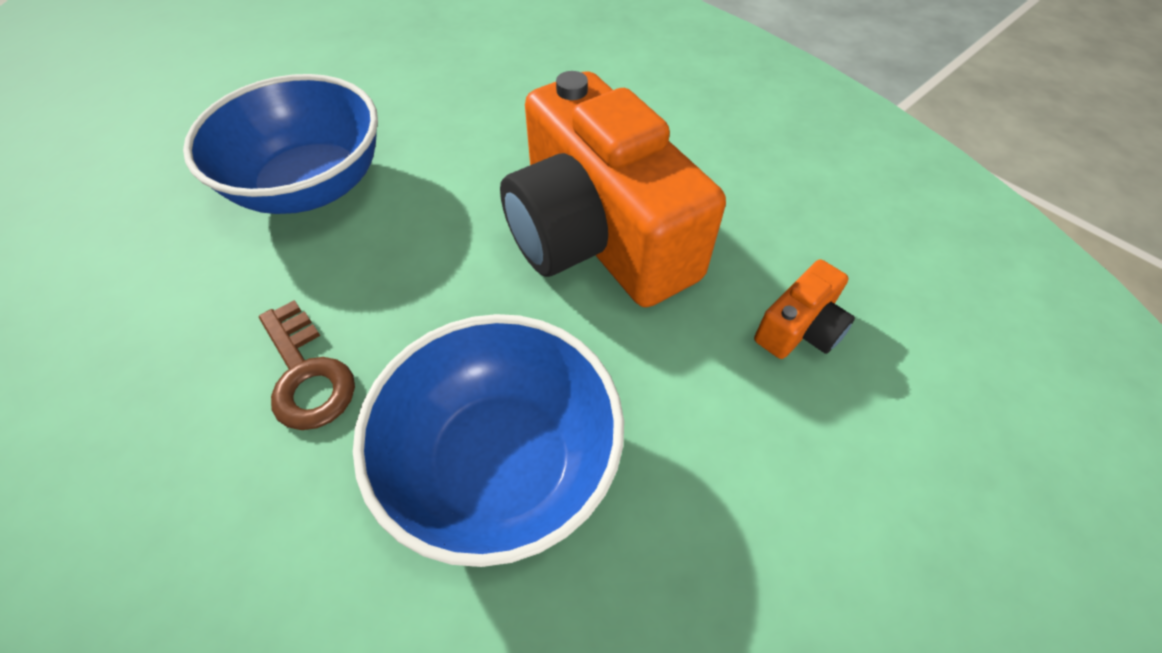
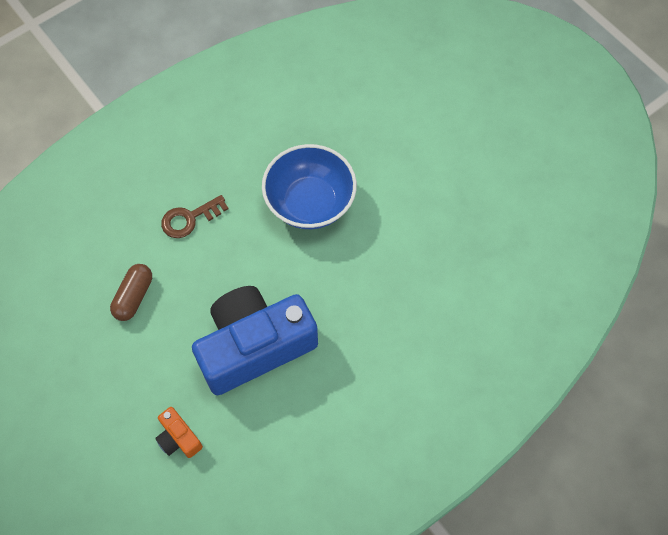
camera: 95 degrees right, 10 degrees up
blue bowl [353,314,624,567] -> brown capsule [110,264,152,321]
orange camera [500,71,726,307] -> blue camera [192,286,318,395]

